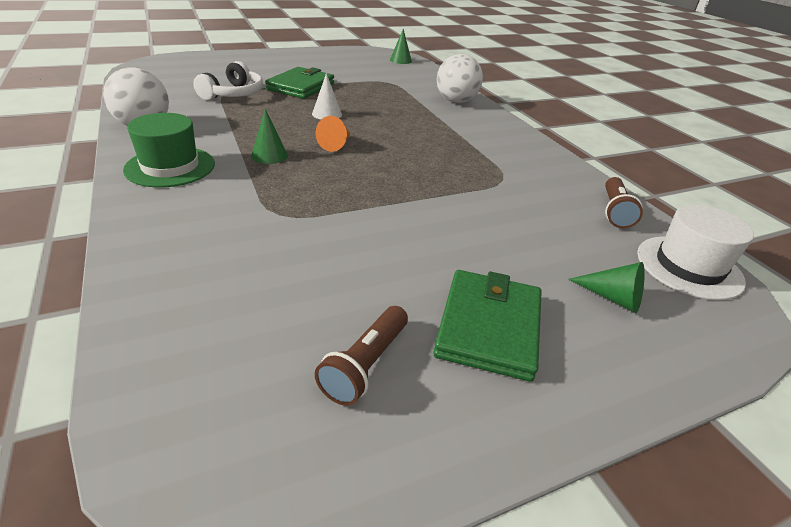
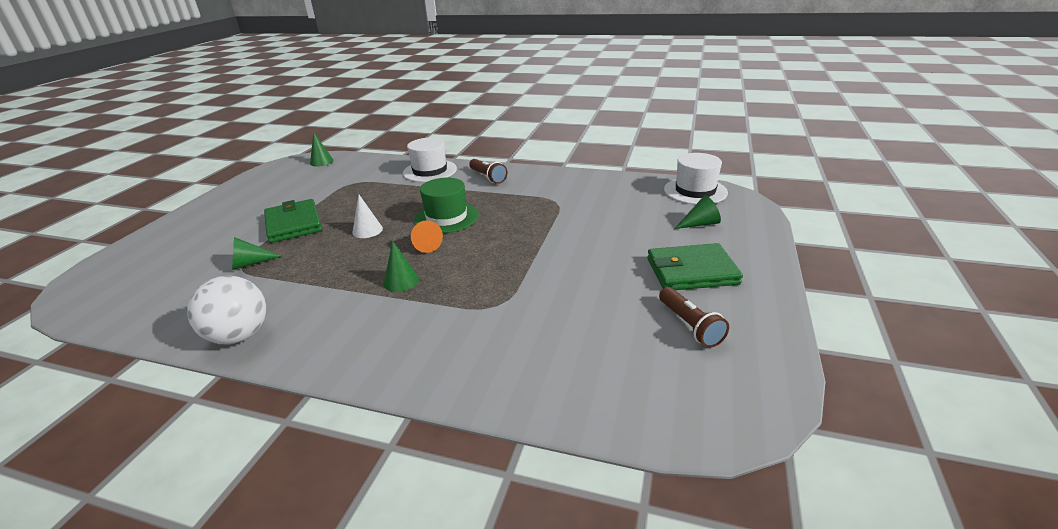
camera: 45 degrees left, 5 degrees down
green hat [123,113,215,187] -> green hat moved to [414,178,479,233]
white headphones [193,61,263,100] -> green cone [232,237,282,270]
green wallet [433,270,542,382] -> green wallet turned 60 degrees counterclockwise [647,243,743,290]
white ball [437,54,483,103] -> white hat [403,138,457,182]
brown flashlight [605,177,643,228] -> brown flashlight moved to [469,159,507,184]

